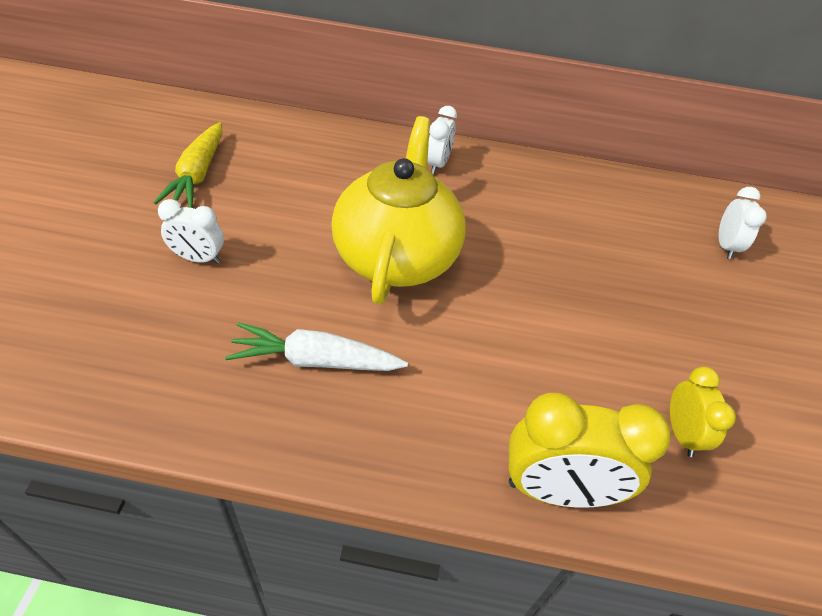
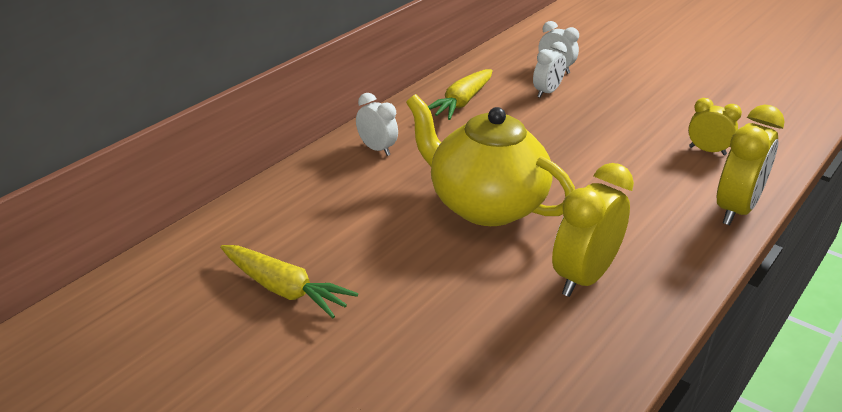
camera: 60 degrees left, 15 degrees down
white clock [158,199,224,264] -> white clock moved to [533,41,567,98]
white carrot [225,322,408,371] -> yellow clock [552,163,634,297]
none -> yellow carrot [428,69,493,120]

